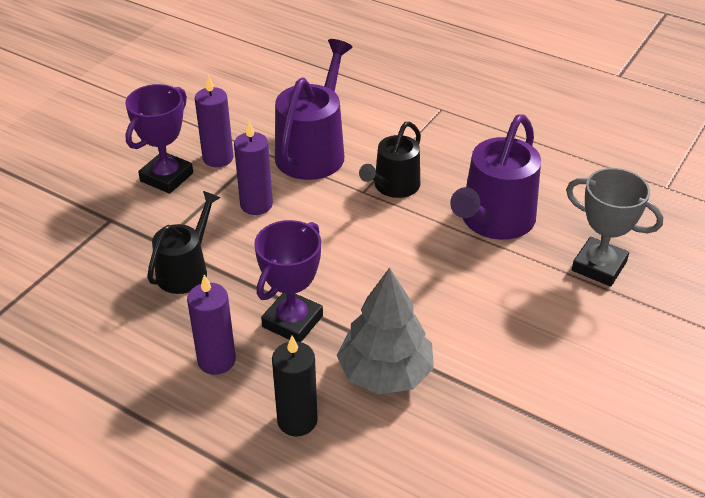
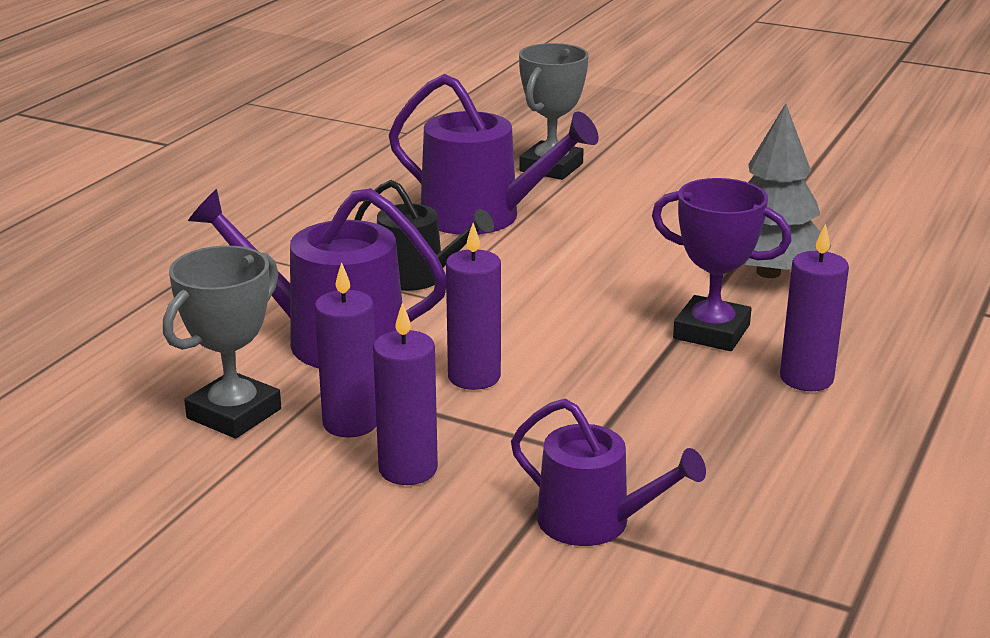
camera: 95 degrees left, 15 degrees down
purple trophy [125,84,193,194] -> purple candle [373,303,438,485]
black watering can [147,191,220,294] -> none
black candle [272,336,318,437] -> none
none -> grey trophy [163,246,281,438]
none -> purple watering can [511,399,706,546]

